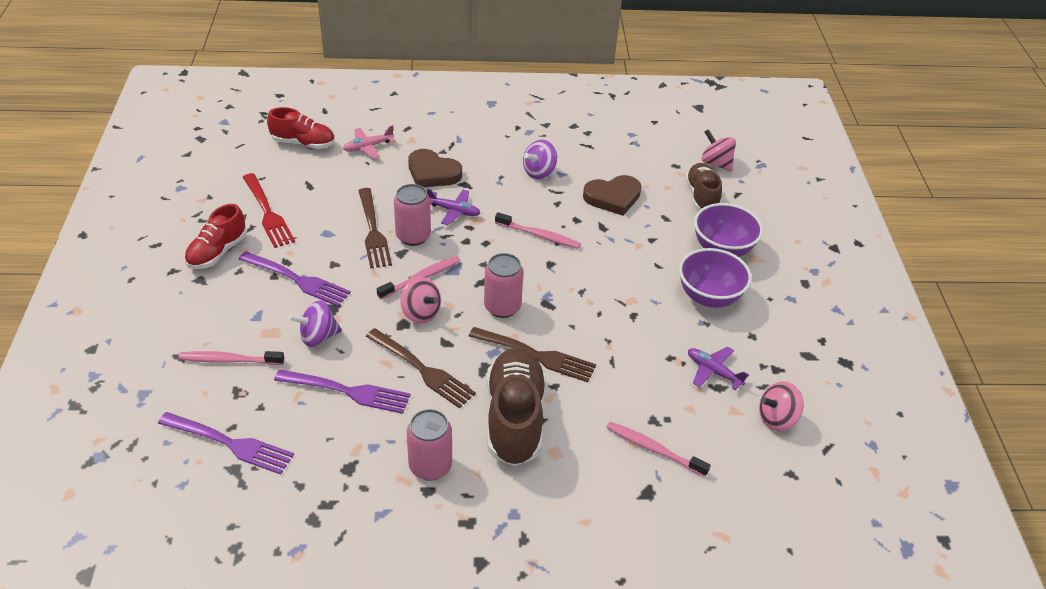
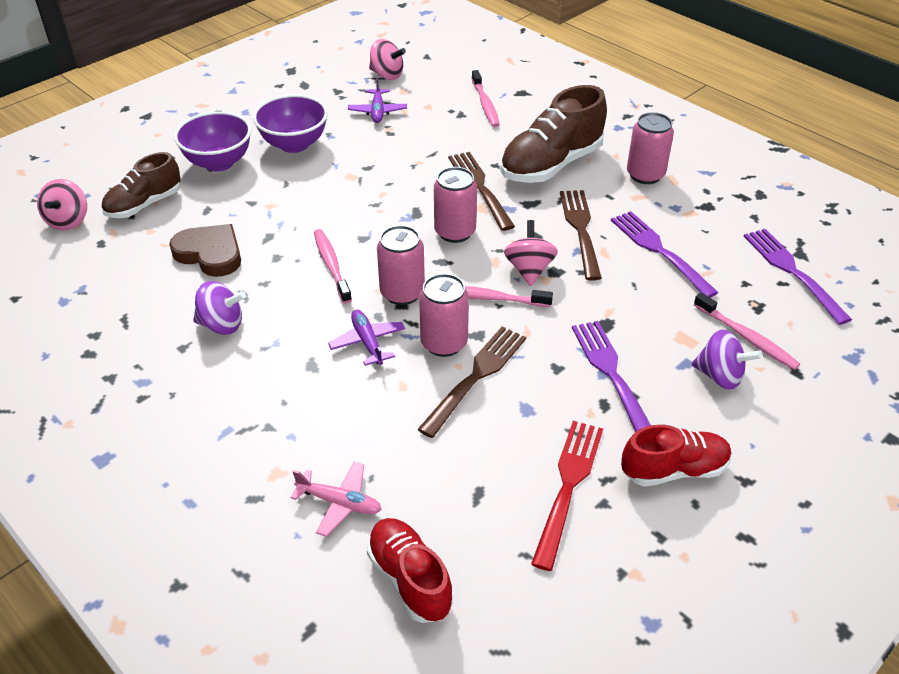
camera: 130 degrees left, 0 degrees up
purple spinning top [289,300,342,347] -> purple spinning top moved to [692,329,762,390]
brown heart [408,149,462,187] -> none
none -> pink can [377,225,425,305]

